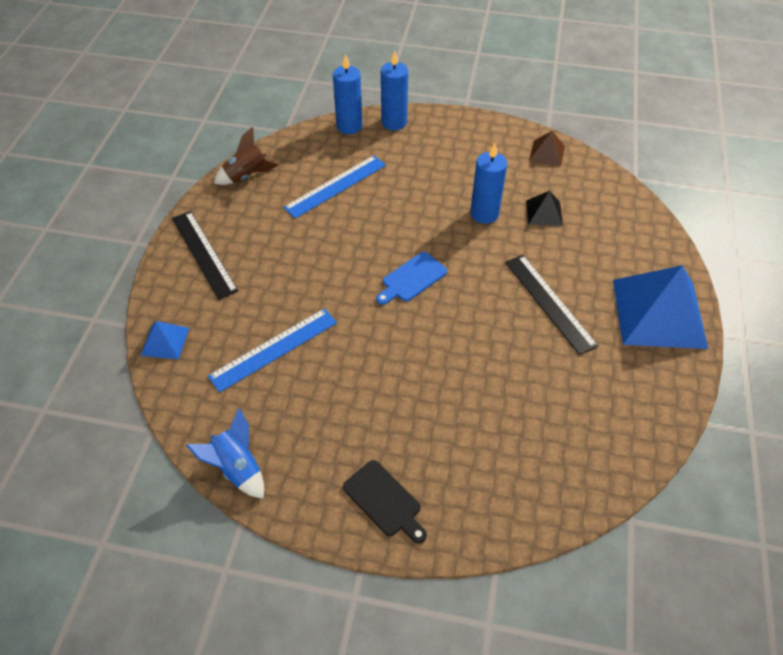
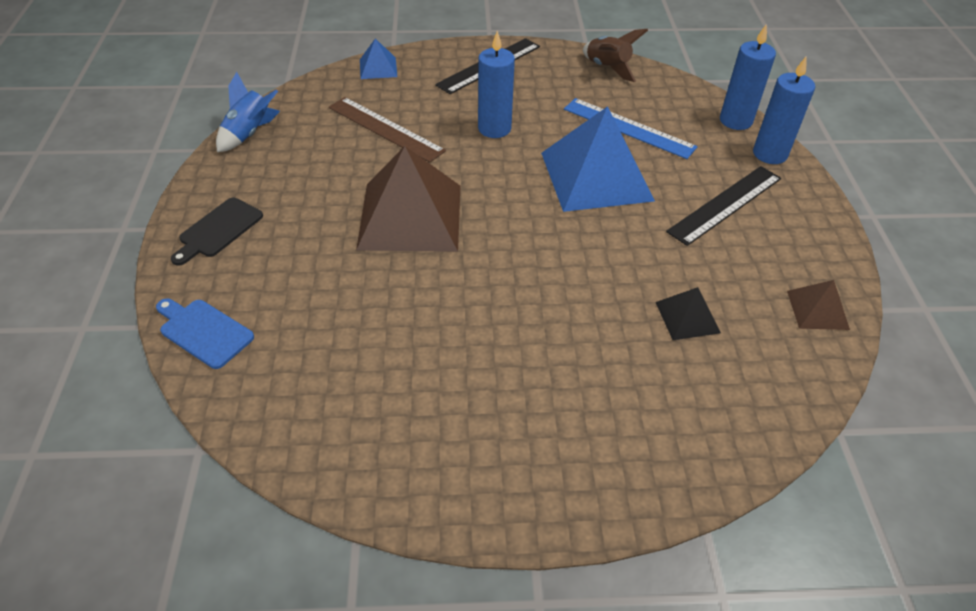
camera: 75 degrees right, 5 degrees down
blue ruler [208,308,337,393] -> brown ruler [329,97,446,162]
blue cutting board [376,252,447,305] -> blue cutting board moved to [156,298,254,369]
blue candle [470,143,507,224] -> blue candle moved to [478,31,515,138]
black ruler [505,255,598,355] -> black ruler moved to [666,166,781,246]
blue pyramid [613,265,708,349] -> blue pyramid moved to [541,106,655,212]
none -> brown pyramid [356,146,460,252]

